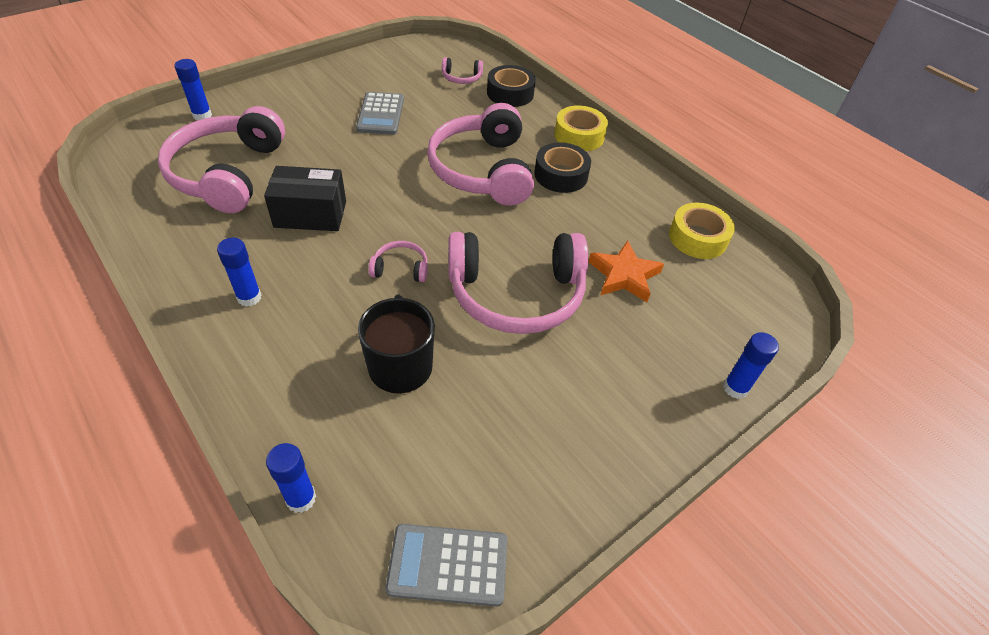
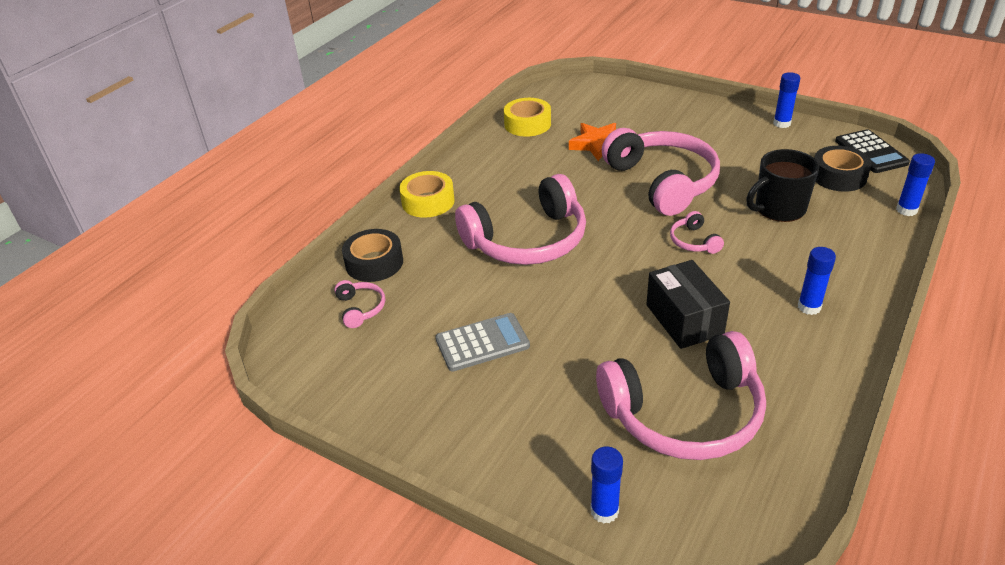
camera: 105 degrees left, 10 degrees down
grey calculator [385,524,507,607] -> black calculator [835,129,910,173]
black tape [534,142,591,193] -> black tape moved to [814,146,872,192]
blue glue stick [723,332,779,399] -> blue glue stick moved to [773,72,800,128]

